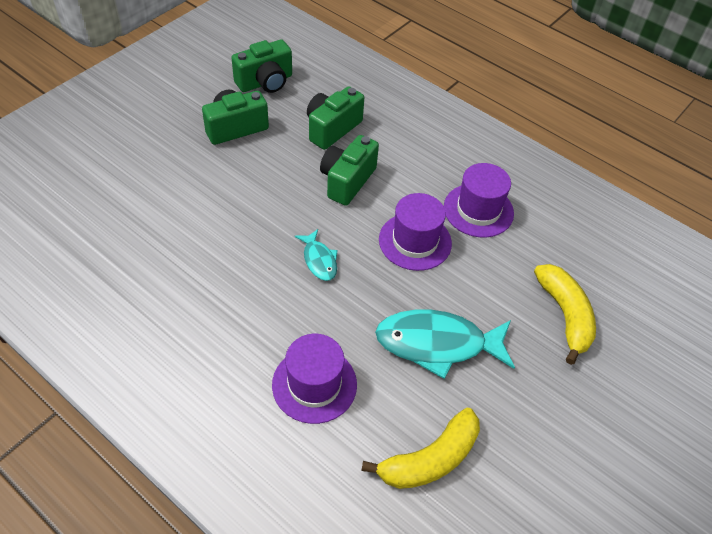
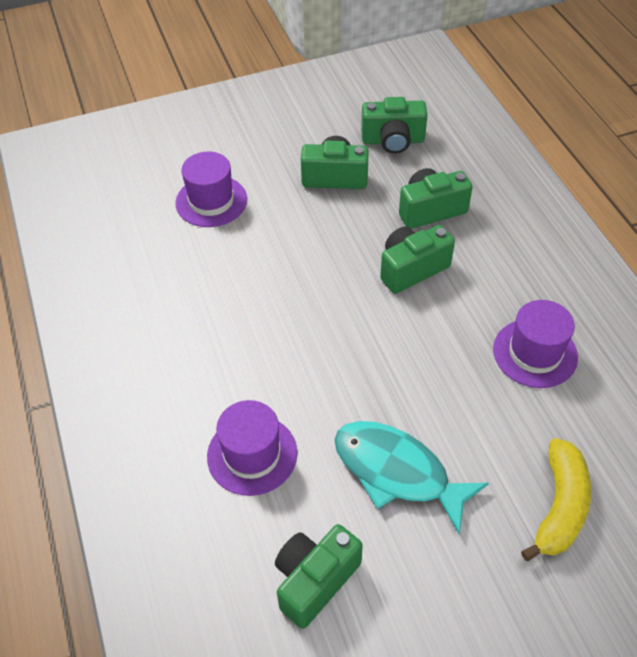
camera: 35 degrees right, 0 degrees up
turquoise fish [295,229,338,281] -> none
yellow banana [361,408,480,489] -> green camera [275,524,363,629]
purple hat [379,193,452,271] -> purple hat moved to [175,152,247,227]

